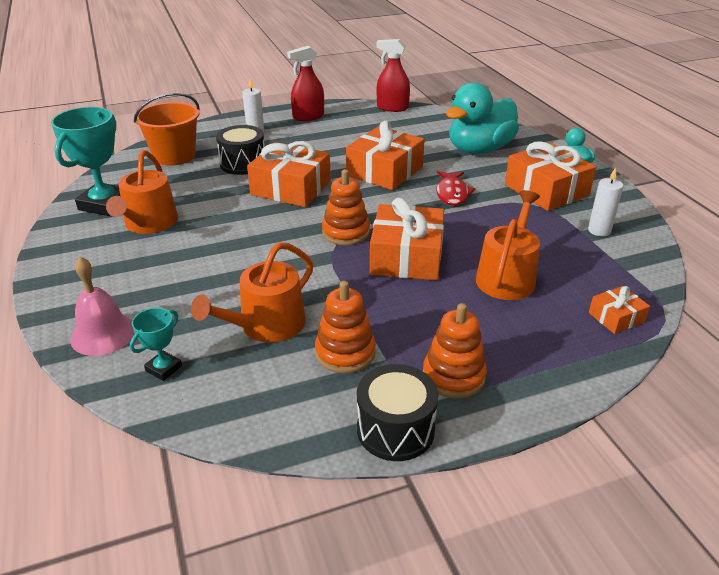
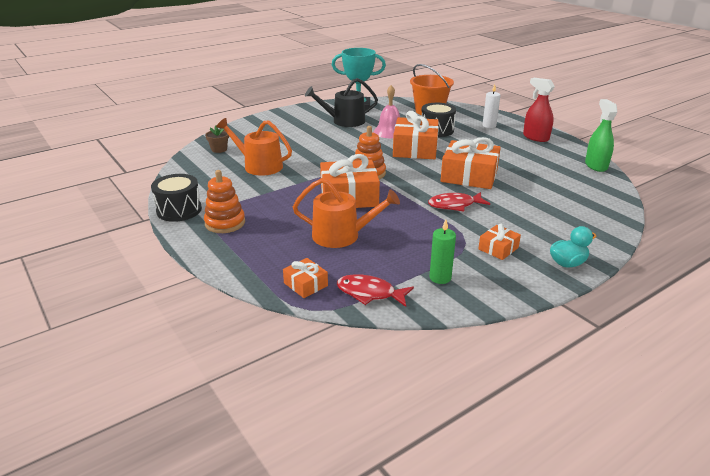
camera: 75 degrees right, 5 degrees down
pink bell [70,257,135,356] -> pink bell moved to [374,85,400,138]
orange watering can [106,150,178,234] -> black watering can [305,78,378,127]
turquoise trophy [130,308,182,381] -> brown flower pot [205,125,229,153]
orange stacking toy [315,281,376,373] -> none
red spray bottle [377,39,410,112] -> green spray bottle [585,99,617,172]
turquoise duck [446,82,519,154] -> none
orange gift [505,141,596,211] -> orange gift [478,224,521,260], size x0.50
white candle [588,167,624,237] -> green candle [430,220,456,284]
none -> red fish [337,274,414,307]

